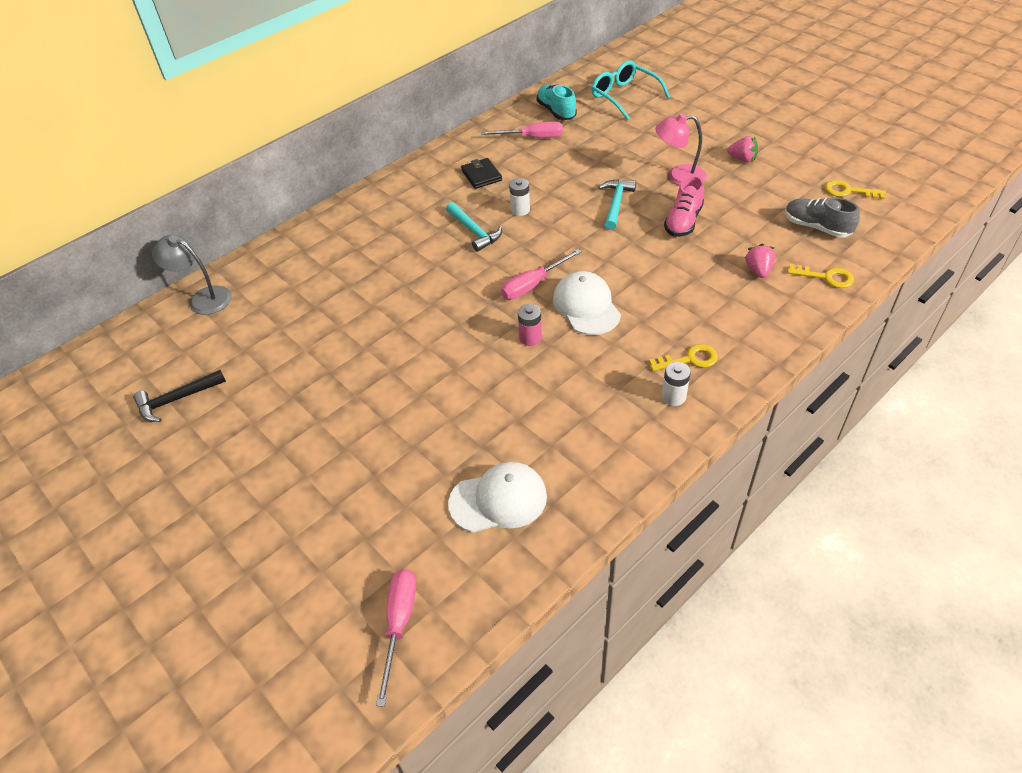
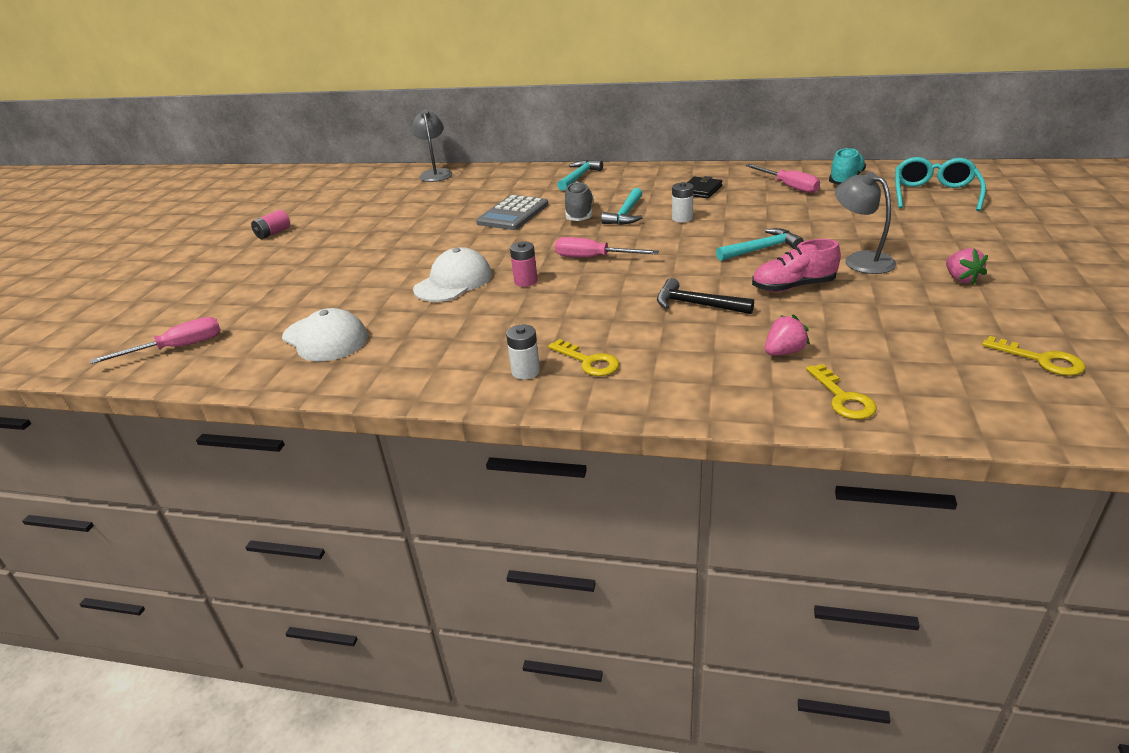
camera: 55 degrees right, 15 degrees down
black hammer [133,370,226,422] -> black hammer moved to [657,278,754,314]
white cap [553,271,621,335] -> white cap moved to [413,247,492,302]
pink lamp [655,113,706,186] -> grey lamp [835,172,896,274]
grey shoe [785,197,860,238] -> grey shoe moved to [565,182,594,221]
yellow key [825,180,886,199] -> yellow key turned 150 degrees clockwise [982,336,1085,376]
none -> pink battery [251,210,290,239]
none -> grey calculator [476,195,548,230]
none -> turquoise hammer [557,160,603,191]

